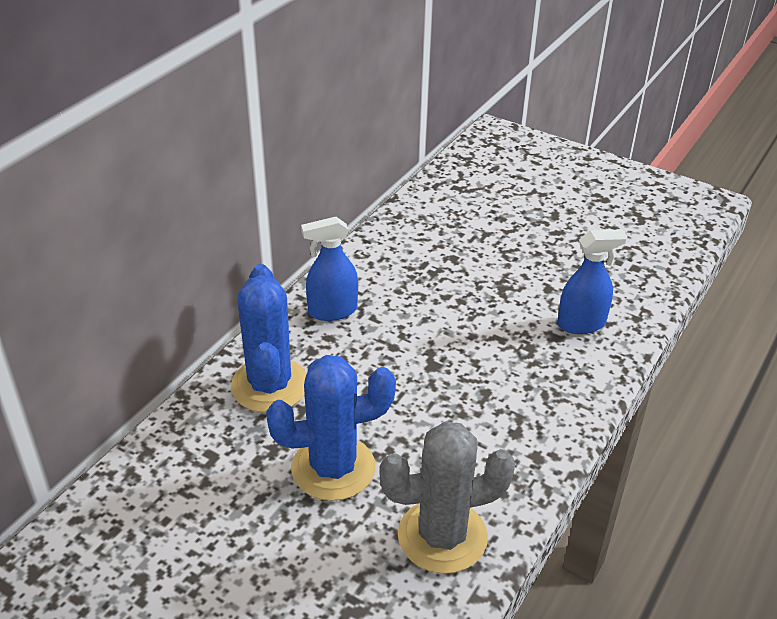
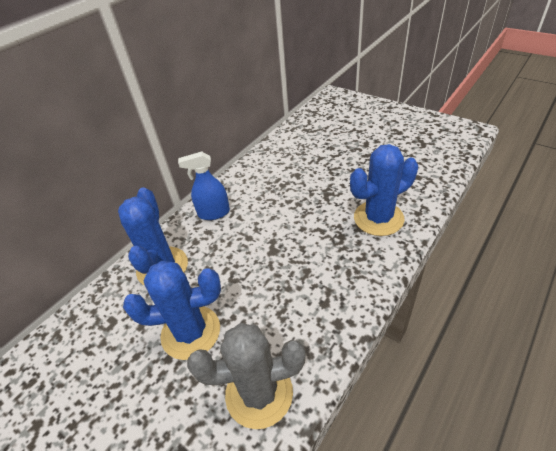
camera: 10 degrees right, 5 degrees up
blue spray bottle [557,229,628,334] -> blue cactus [350,144,418,236]

